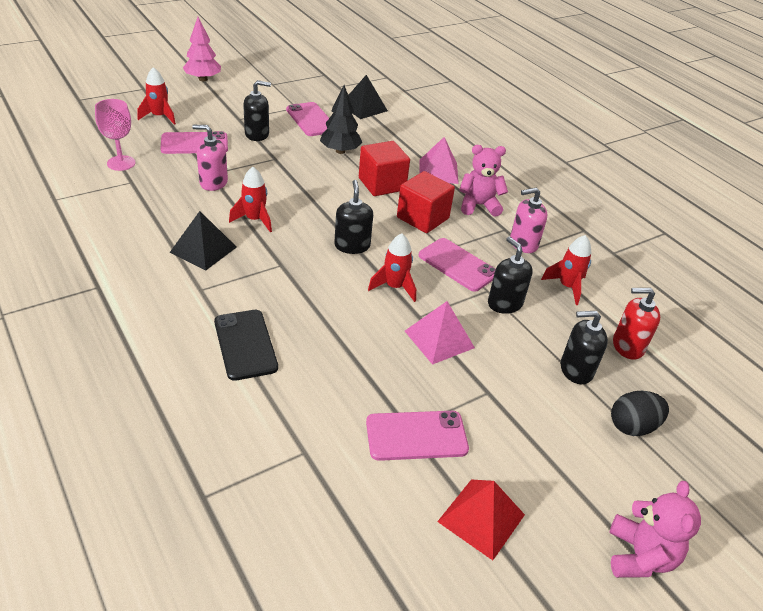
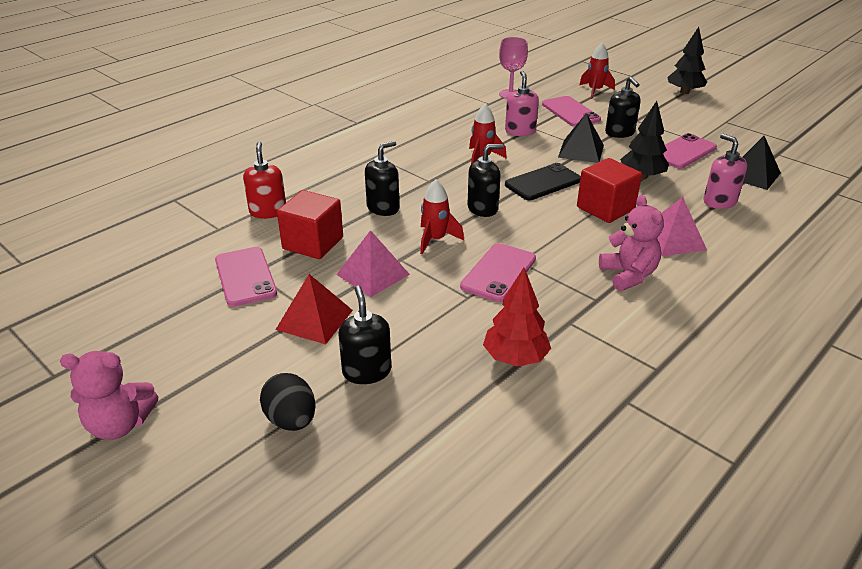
camera: 80 degrees right, 5 degrees down
black pyramid [170,211,237,271] -> black pyramid moved to [558,113,604,163]
pink tree [183,17,221,81] -> black tree [667,27,707,94]
black phone [214,310,278,381] -> black phone moved to [505,163,581,200]
red cube [397,171,455,233] -> red cube moved to [277,190,343,259]
red pyramid [437,480,525,560] -> red pyramid moved to [275,274,353,344]
black soap dispenser [488,237,533,314] -> black soap dispenser moved to [365,141,399,216]
pink soap dispenser [510,187,548,253] -> pink soap dispenser moved to [703,134,747,209]
red rocket [541,235,591,305] -> red tree [483,267,551,366]
red soap dispenser [613,288,660,360] -> red soap dispenser moved to [243,142,286,219]

